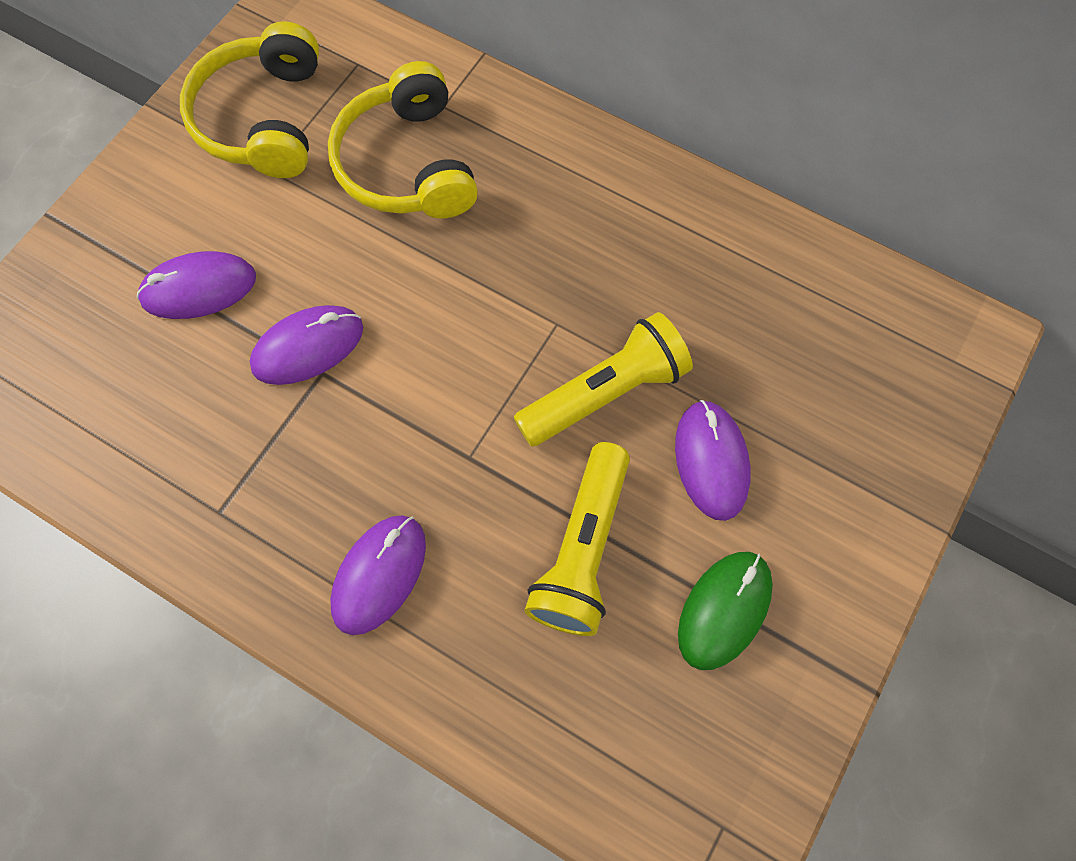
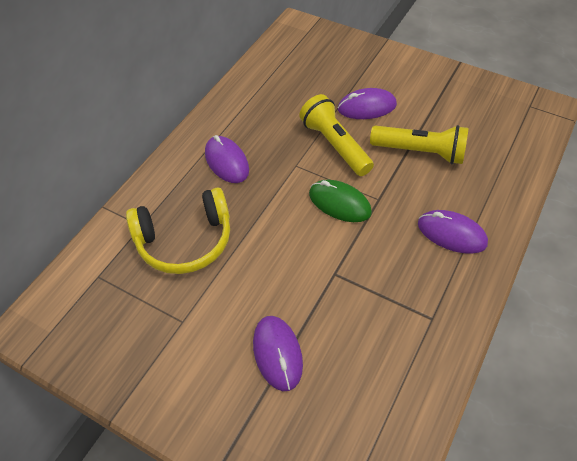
camera: 90 degrees left, 15 degrees down
yellow headphones [180,21,319,178] -> none
purple mouse [250,305,363,385] -> purple mouse moved to [205,135,249,183]
green mouse [678,552,773,670] -> green mouse moved to [309,180,372,222]

